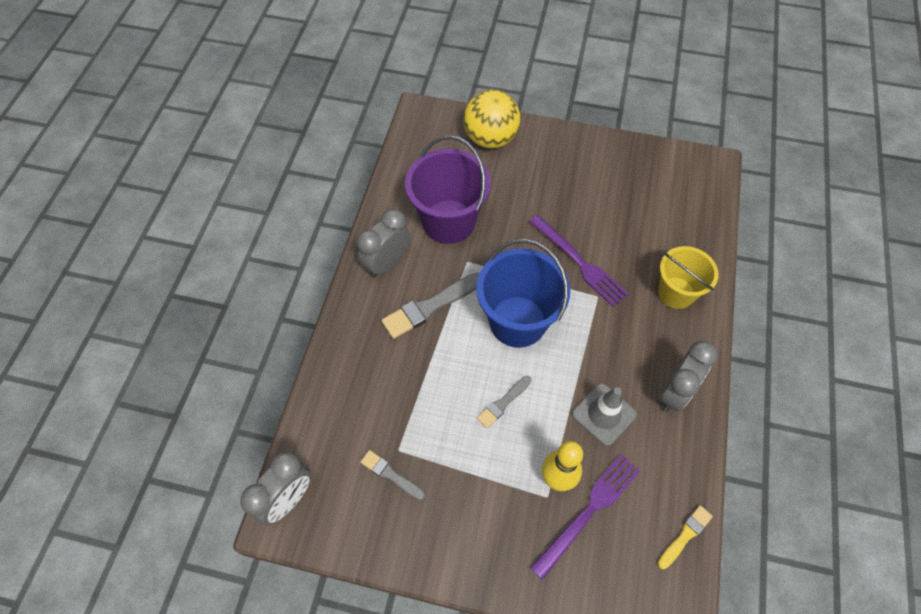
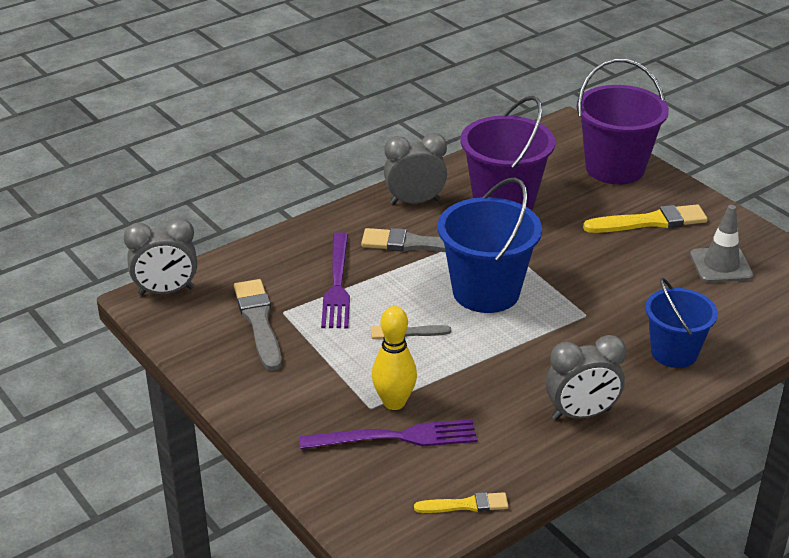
camera: 40 degrees right, 25 degrees down
grey brush [361,450,425,500] -> grey brush [234,279,282,371], size x1.73
yellow ball [464,90,520,149] -> purple bucket [577,59,669,184]
purple fork [529,215,628,307] -> purple fork moved to [321,232,350,328]
grey traffic cone [572,383,637,446] -> grey traffic cone moved to [690,205,753,283]
yellow bucket [658,246,719,309] -> blue bucket [645,278,718,368]
none -> yellow brush [583,204,708,233]

